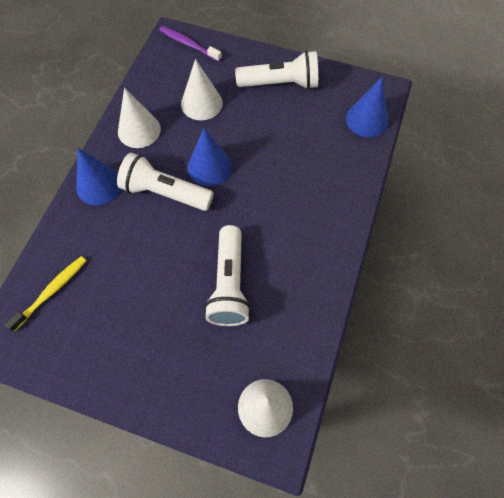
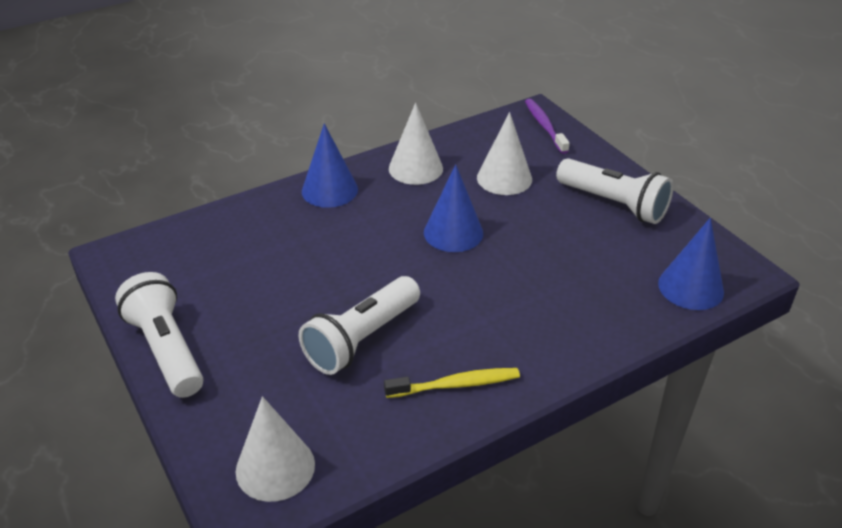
camera: 40 degrees right, 25 degrees down
yellow toothbrush [5,256,86,332] -> yellow toothbrush moved to [384,368,520,398]
white flashlight [117,152,214,211] -> white flashlight moved to [115,272,203,398]

